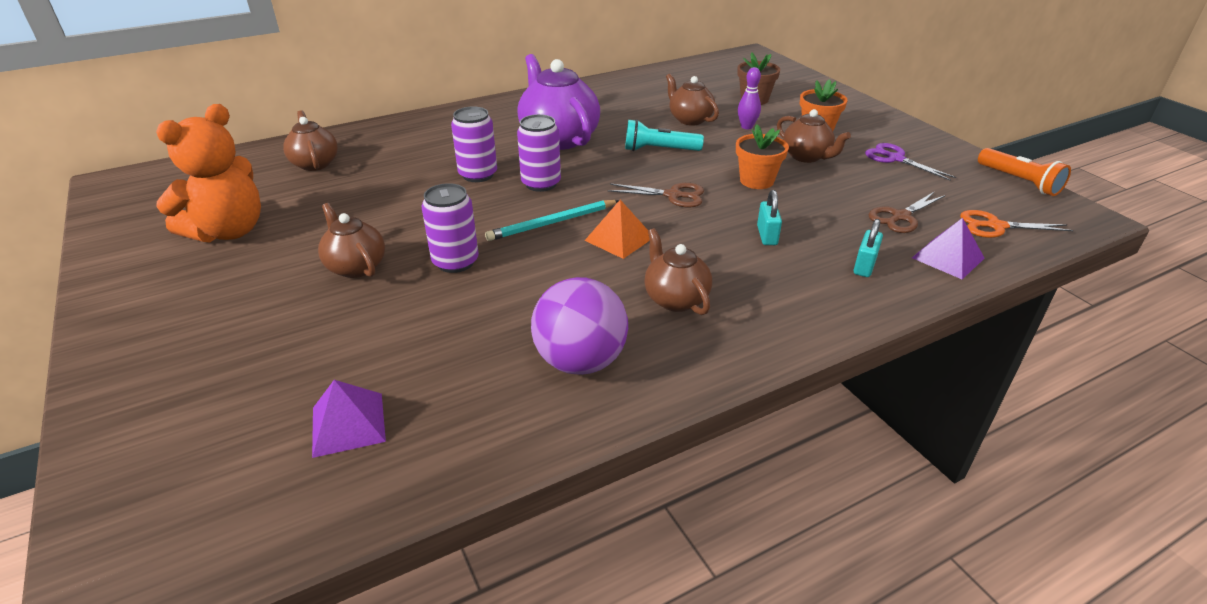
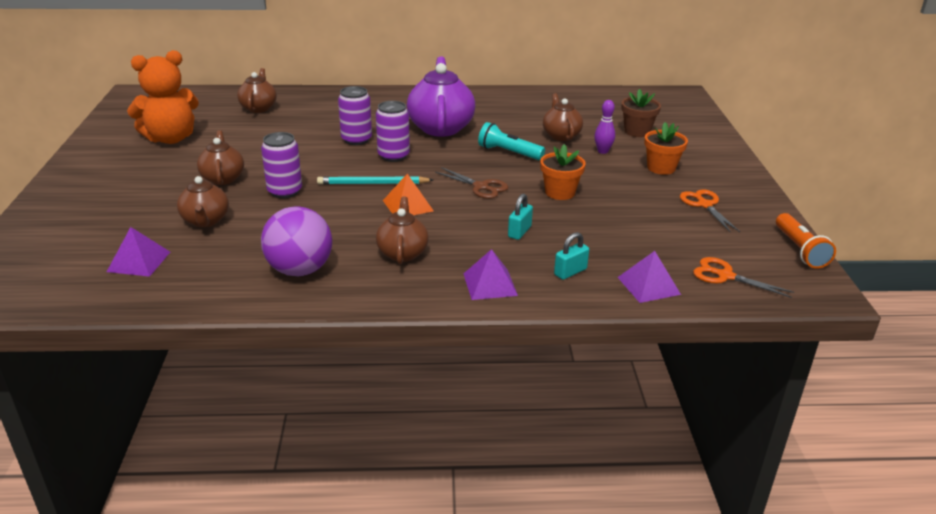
camera: 25 degrees right, 5 degrees down
brown teapot [777,109,851,163] -> brown teapot moved to [177,176,229,227]
purple scissors [865,143,956,181] -> orange scissors [680,189,740,233]
brown scissors [868,192,946,233] -> none
none -> purple pyramid [463,249,518,300]

